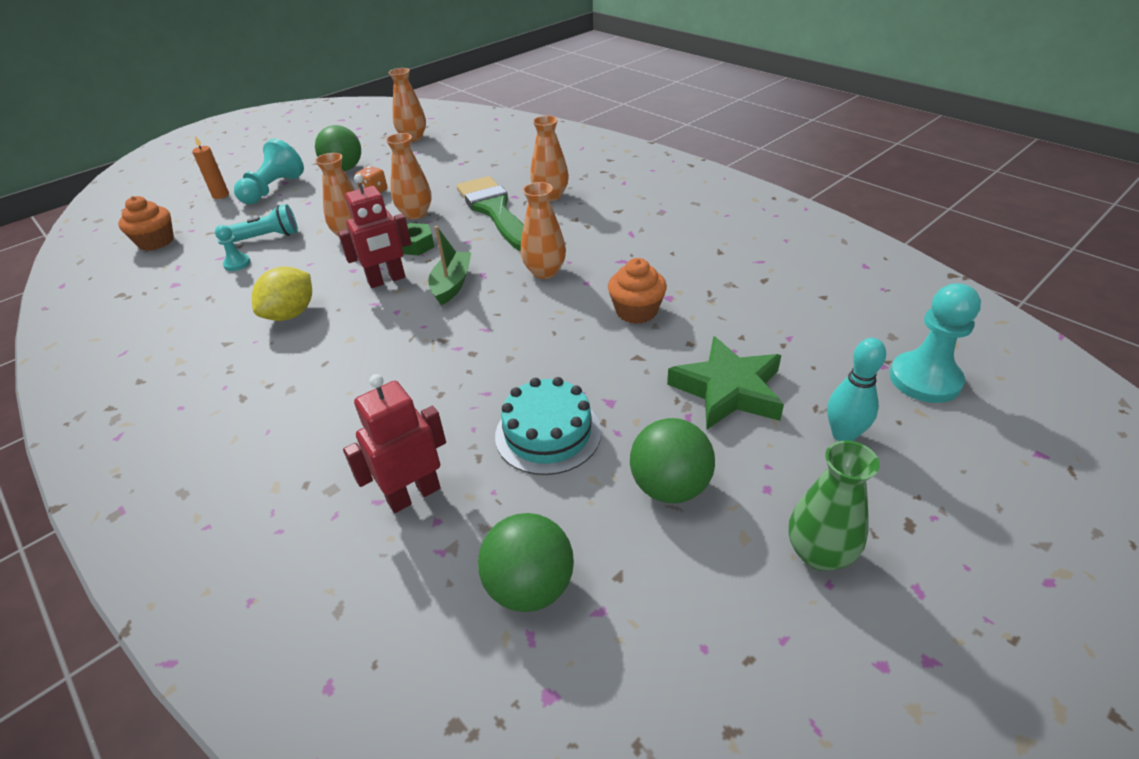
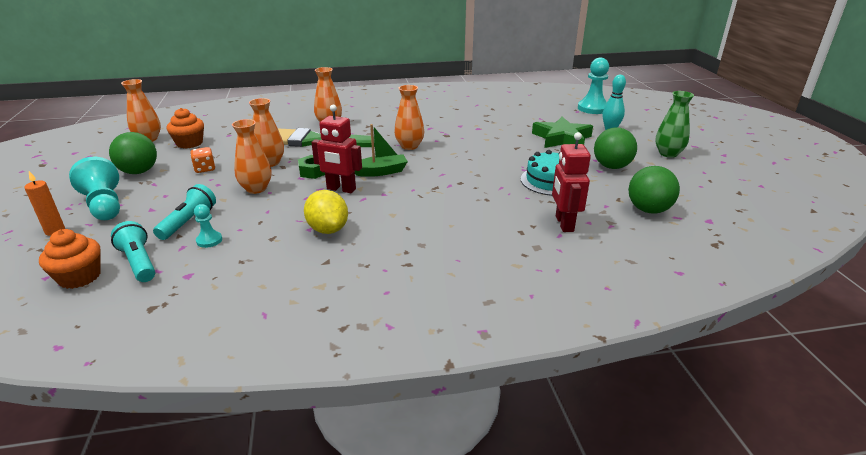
camera: 60 degrees left, 10 degrees down
red robot [338,174,412,288] -> red robot turned 105 degrees clockwise [311,105,362,193]
green boat [429,226,471,305] -> green boat turned 120 degrees clockwise [355,124,408,177]
orange cupcake [608,258,667,324] -> orange cupcake moved to [167,108,204,149]
none -> turquoise flashlight [111,221,155,282]

